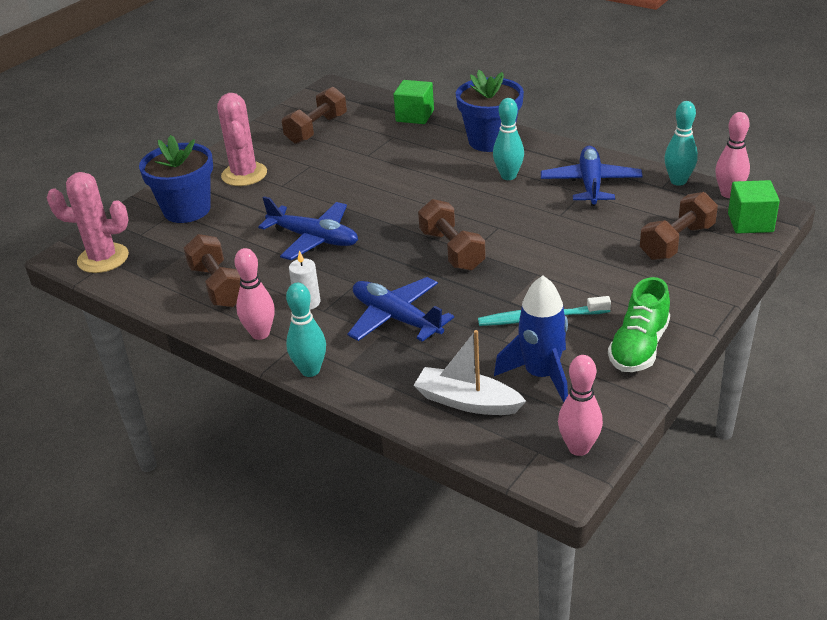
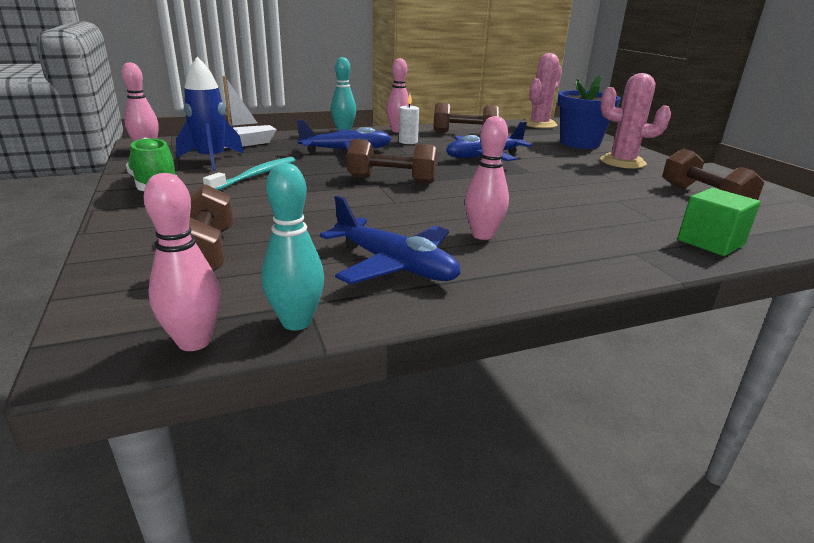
camera: 120 degrees right, 10 degrees down
blue flower pot [456,70,524,152] -> none
turquoise bowling pin [493,98,524,180] -> pink bowling pin [465,116,509,240]
green cube [728,180,780,234] -> none

